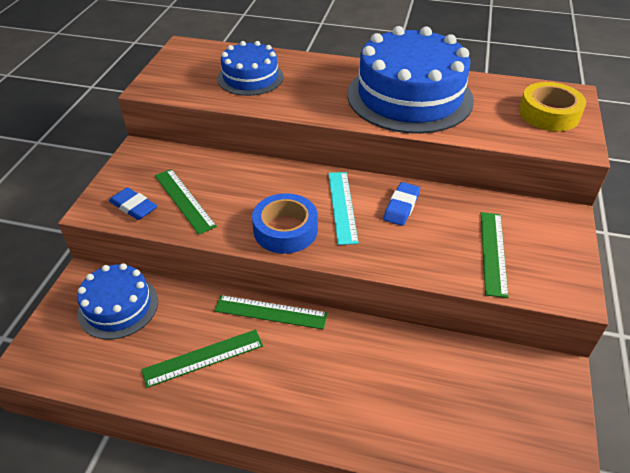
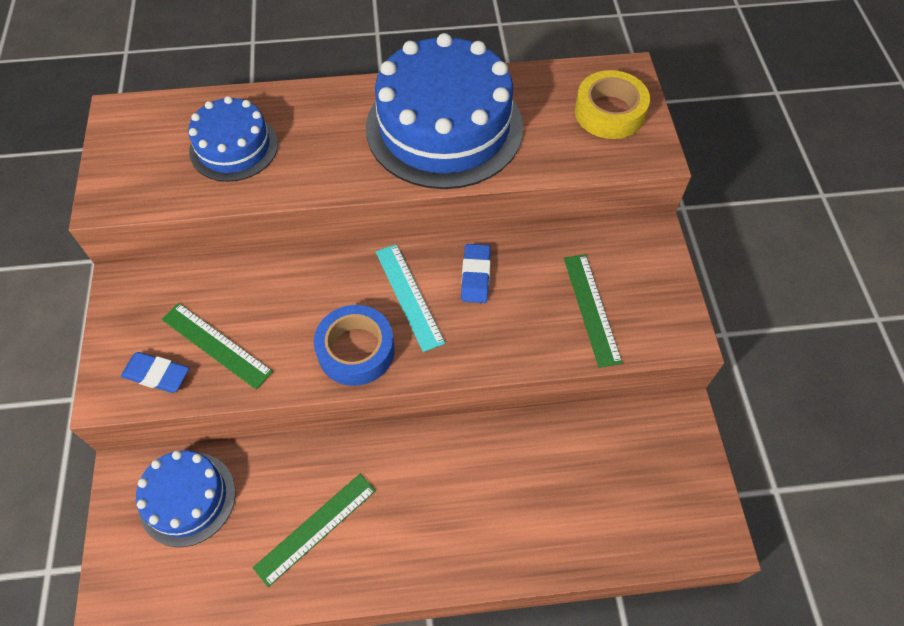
camera: 20 degrees left, 15 degrees up
green ruler [214,295,328,330] -> none

